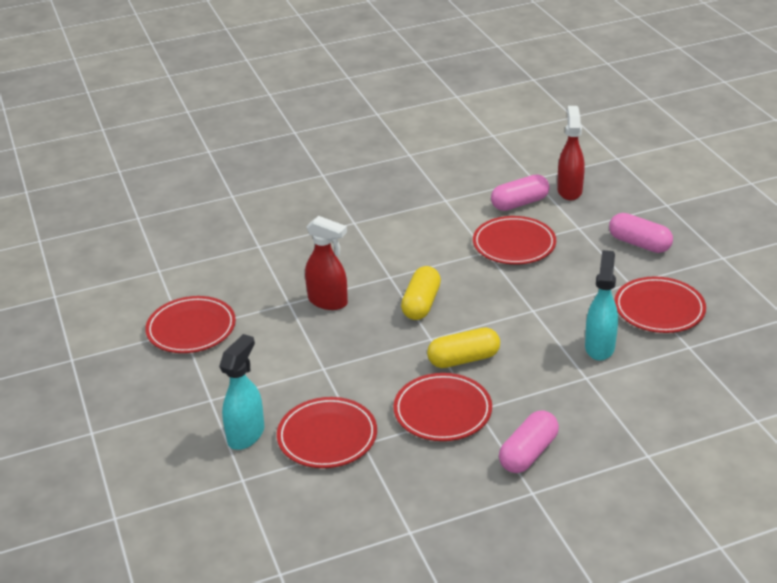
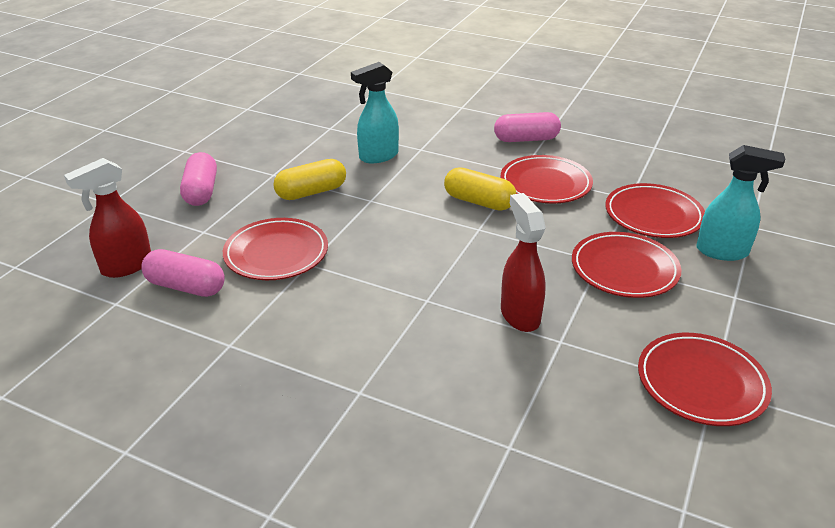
camera: 135 degrees left, 0 degrees up
turquoise spray bottle [219,334,264,450] -> turquoise spray bottle turned 150 degrees counterclockwise [696,145,785,261]
yellow capsule [401,266,441,320] -> yellow capsule moved to [273,159,346,200]
red plate [614,277,706,333] -> red plate moved to [572,232,681,298]

